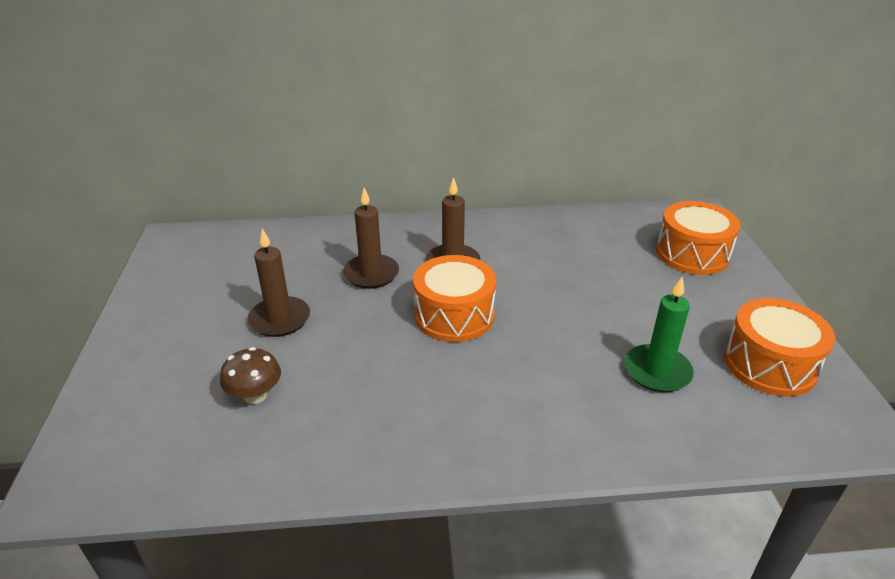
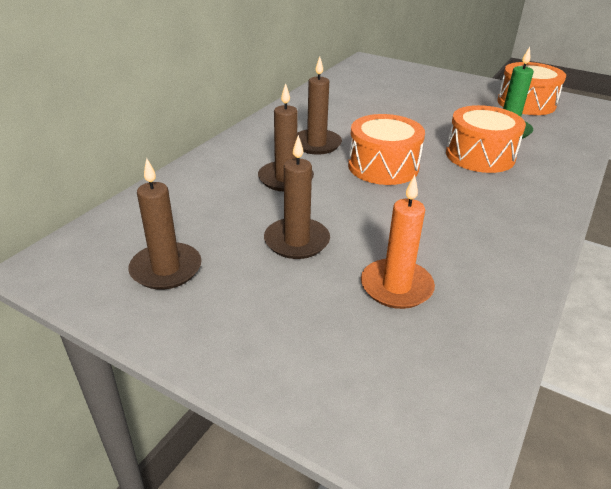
camera: 55 degrees left, 0 degrees up
brown mushroom [220,347,281,404] -> orange candle [361,175,435,309]
orange drum [656,201,741,275] -> orange drum moved to [446,105,526,173]
none -> brown candle [129,158,202,290]

